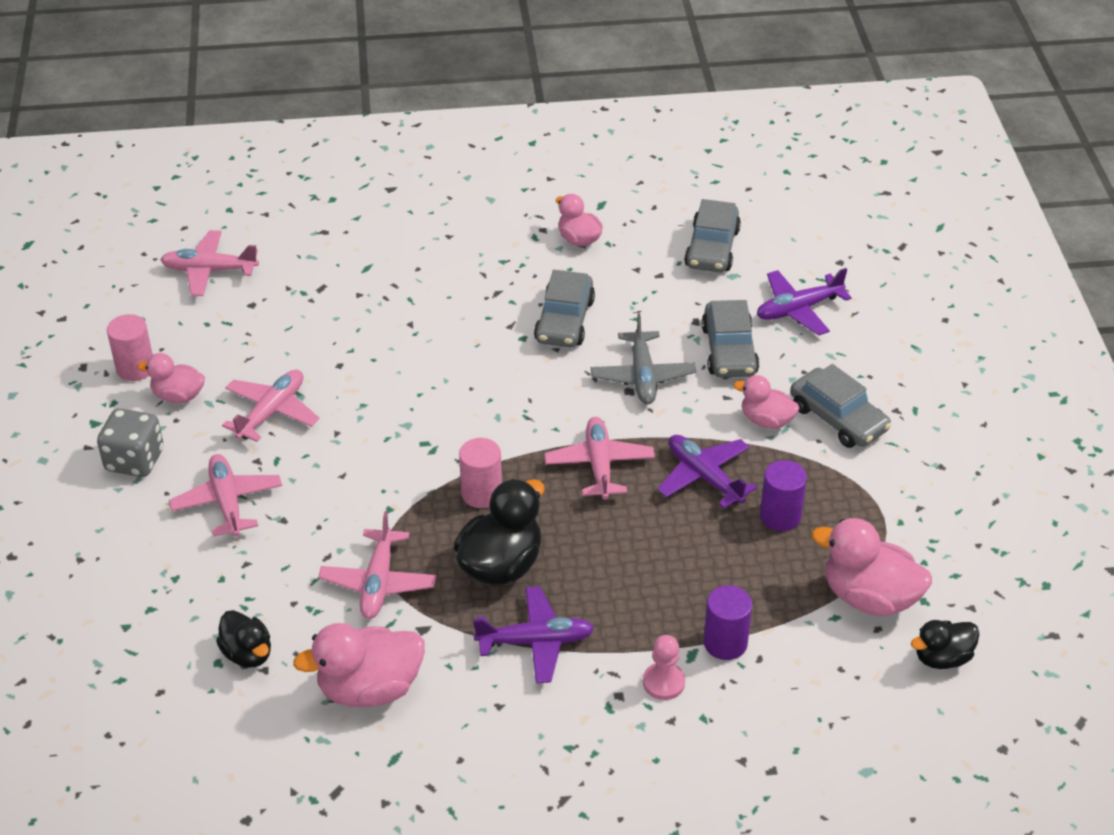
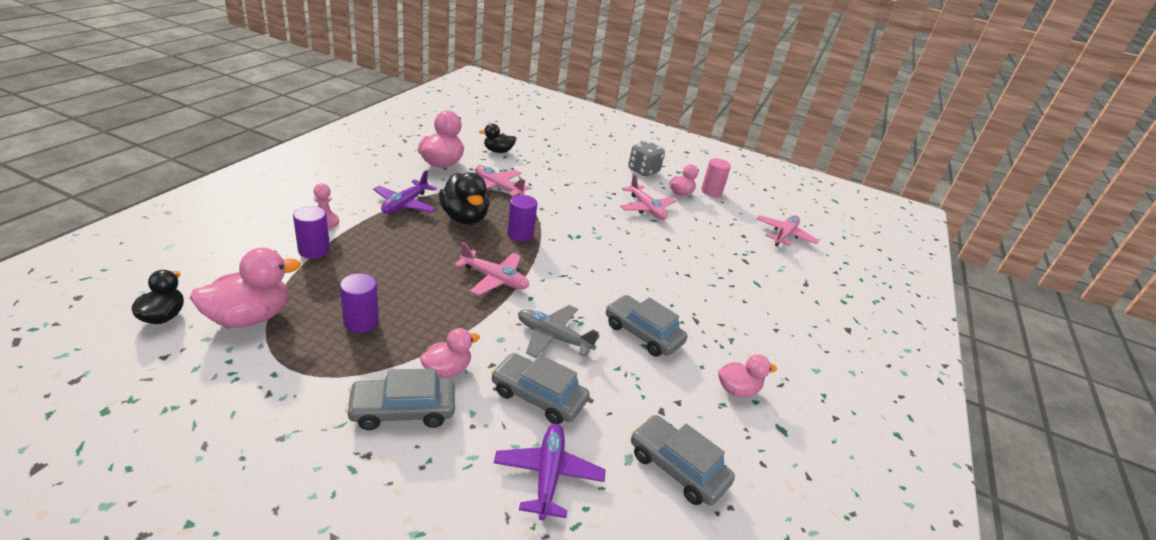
camera: 115 degrees right, 10 degrees down
pink plane [169,454,282,537] -> none
pink cylinder [459,438,502,508] -> purple cylinder [507,195,537,242]
purple plane [657,435,757,509] -> none

